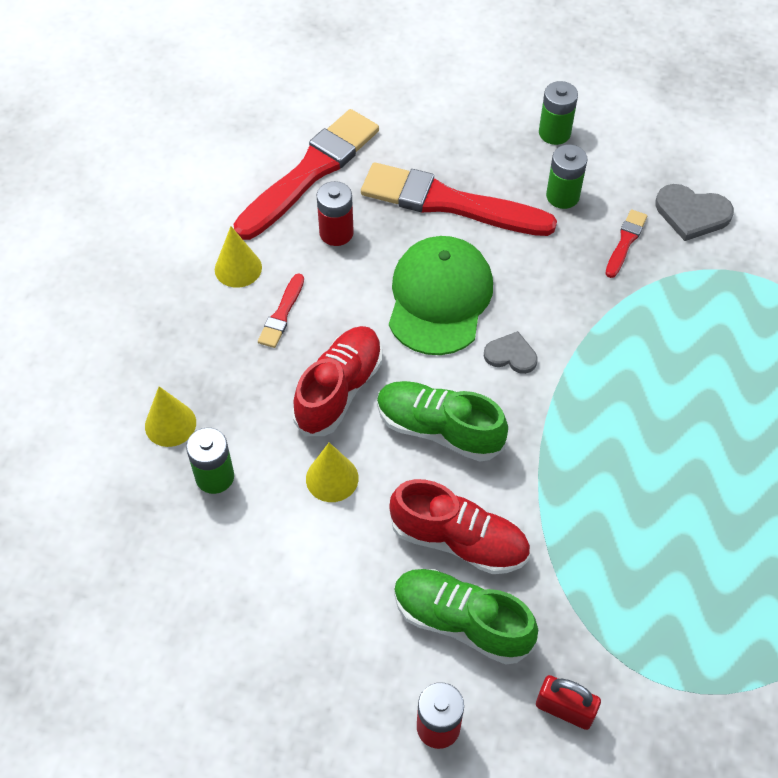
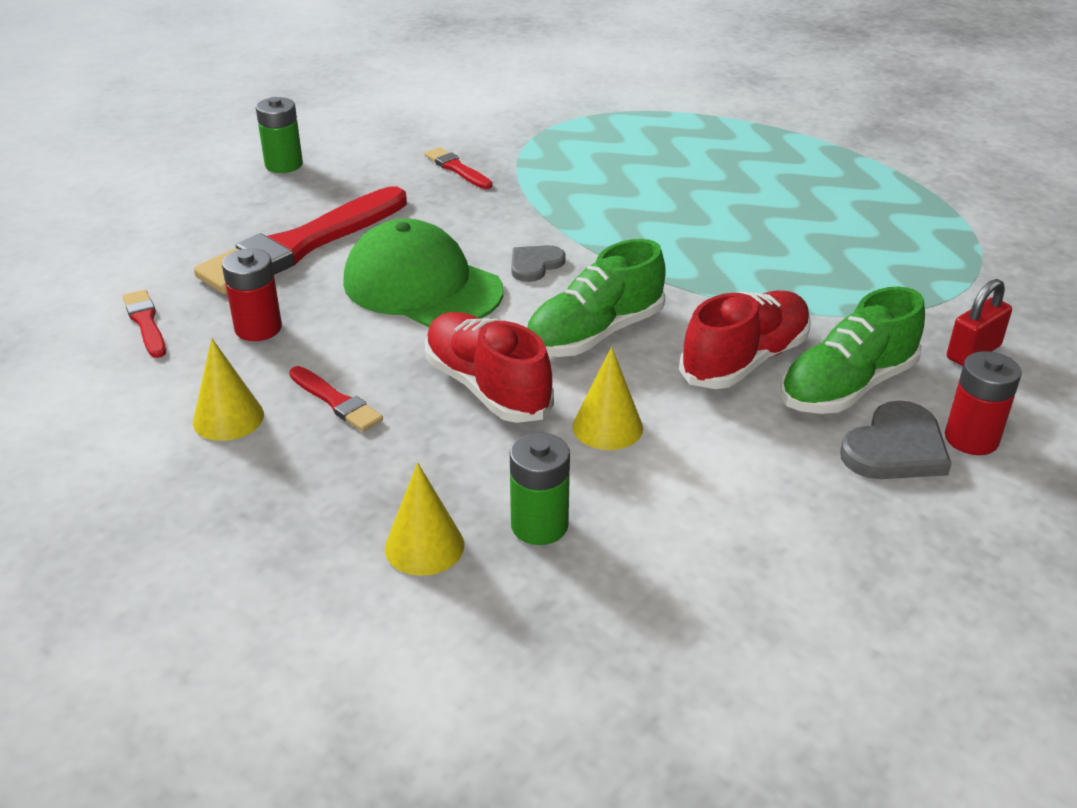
camera: 65 degrees left, 20 degrees down
red brush [233,109,379,240] -> red brush [123,290,166,358], size x0.44
green battery [546,145,588,209] -> none
grey heart [655,184,734,241] -> grey heart moved to [840,400,951,479]

